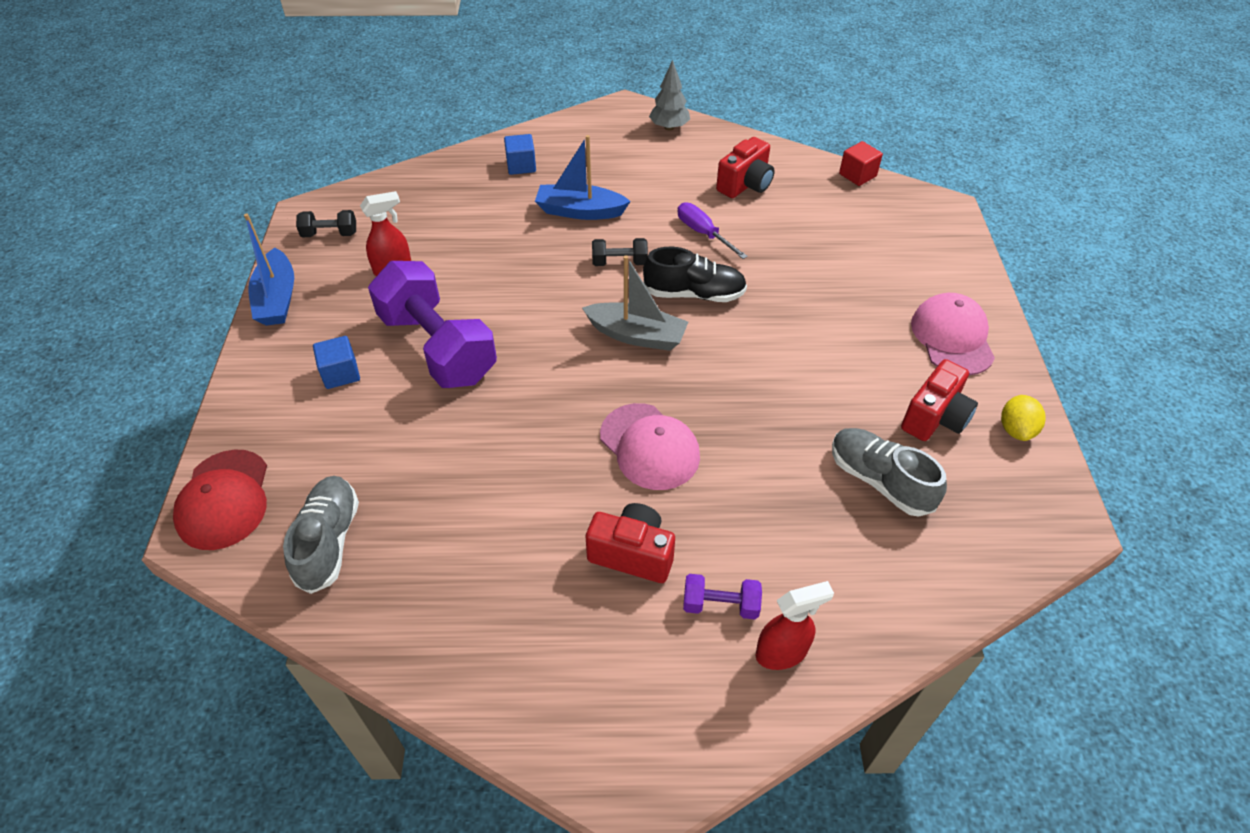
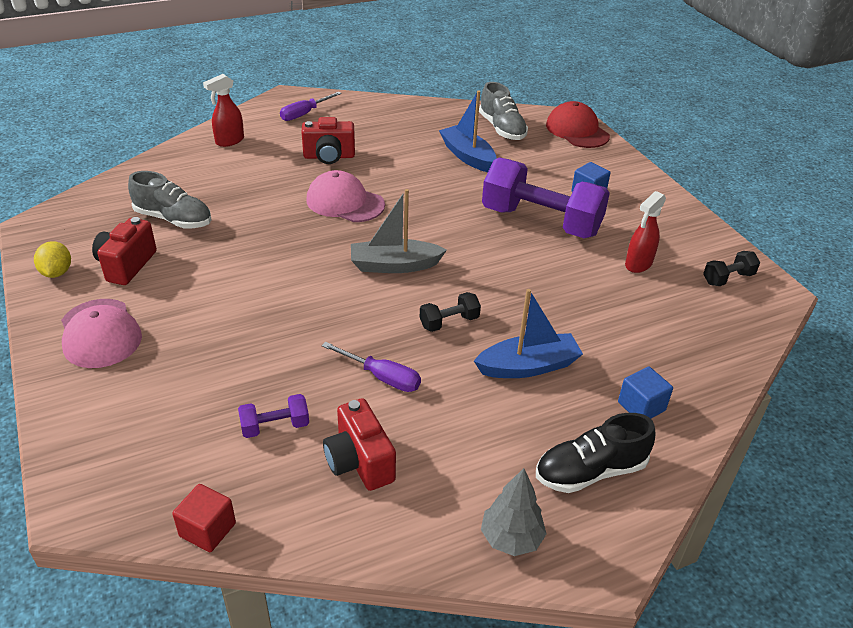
camera: 155 degrees right, 10 degrees down
blue boat [244,213,294,326] -> blue boat moved to [439,91,497,172]
black shoe [643,247,747,302] -> black shoe moved to [536,413,656,493]
purple dumbbell [683,574,762,619] -> purple dumbbell moved to [238,394,309,438]
red camera [716,137,775,198] -> red camera turned 45 degrees counterclockwise [323,398,396,491]
none -> purple screwdriver [280,92,342,121]

